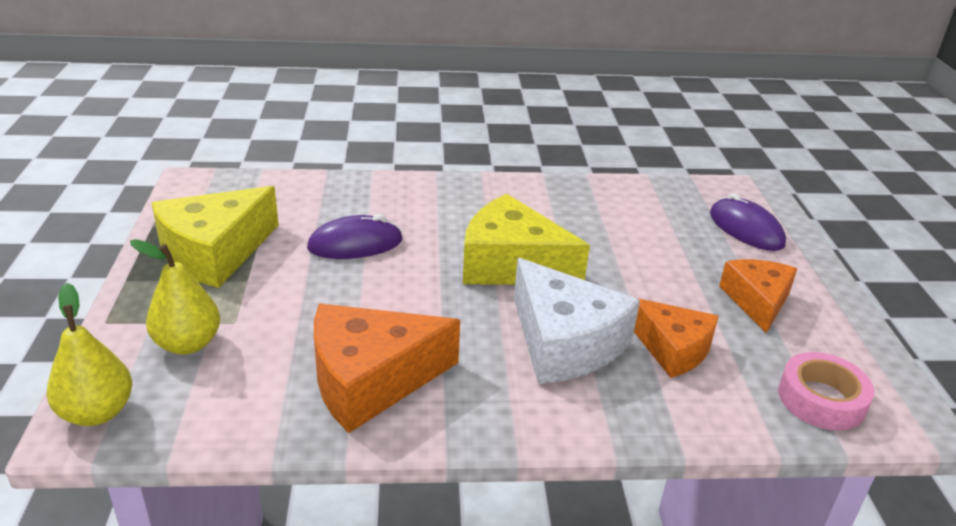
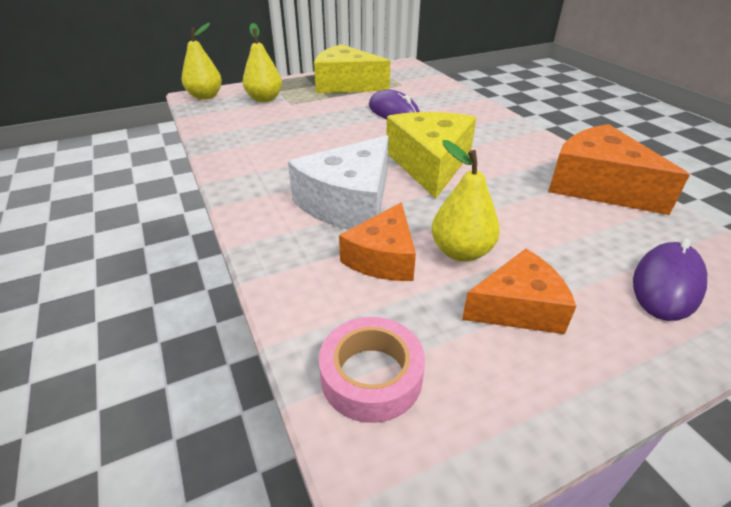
camera: 70 degrees right, 5 degrees up
orange cheese [314,304,460,433] -> orange cheese moved to [548,124,690,215]
none -> yellow pear [432,140,500,262]

